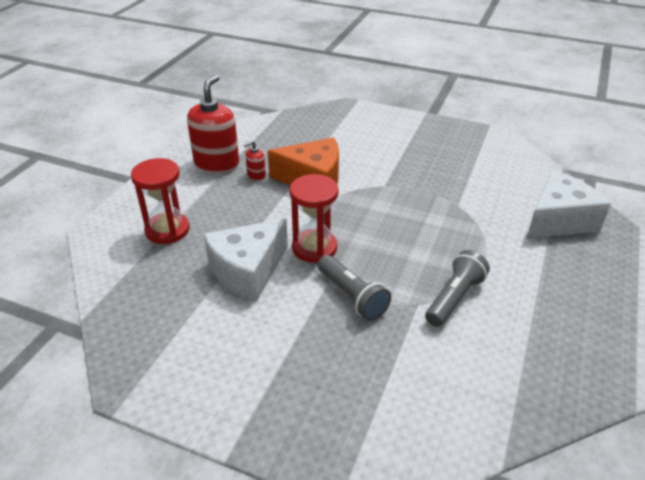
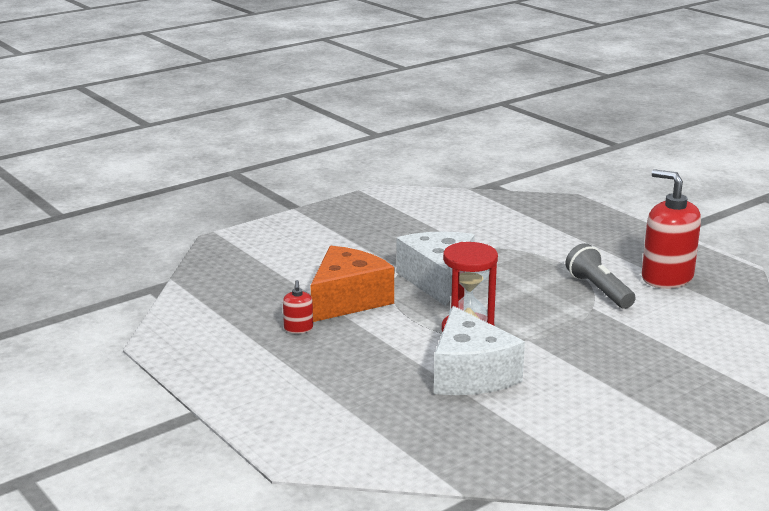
camera: 60 degrees left, 15 degrees down
red hourglass [131,158,189,244] -> none
red soap dispenser [187,75,239,173] -> red soap dispenser moved to [642,169,701,289]
grey flashlight [318,255,391,321] -> none
white cheese [526,170,611,239] -> white cheese moved to [396,231,475,306]

